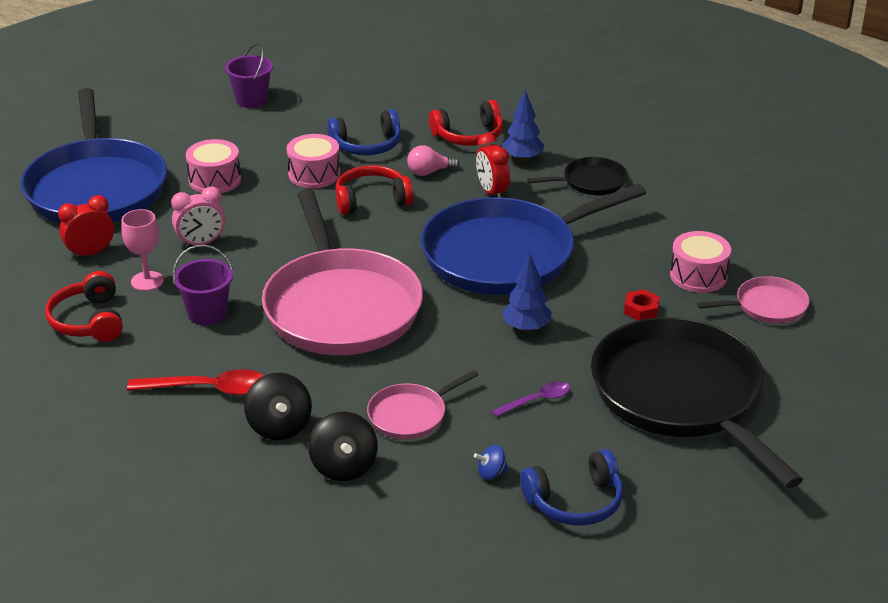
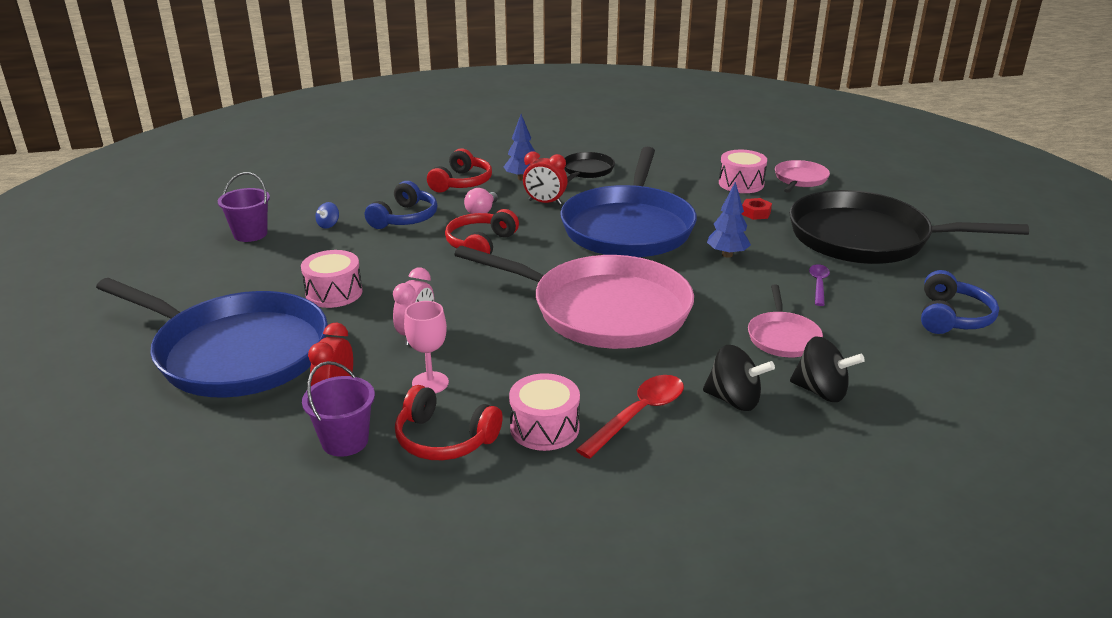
camera: 50 degrees left, 5 degrees down
purple bucket [172,244,233,325] -> purple bucket moved to [302,361,375,457]
pink drum [287,134,340,188] -> pink drum moved to [509,373,580,451]
blue spinning top [474,445,509,480] -> blue spinning top moved to [315,202,339,229]

